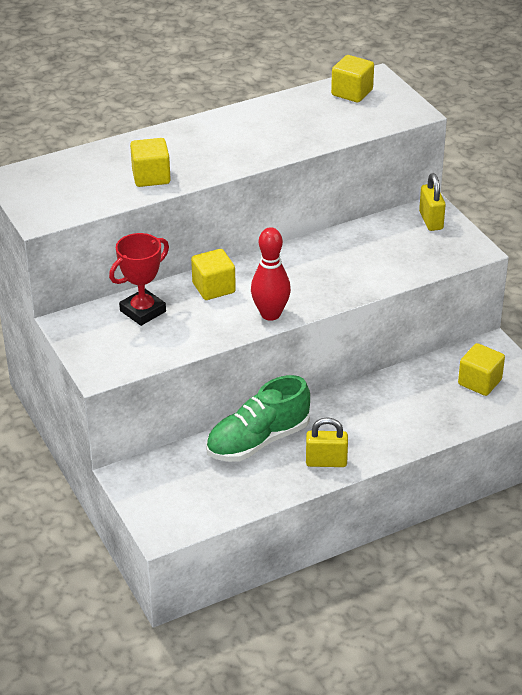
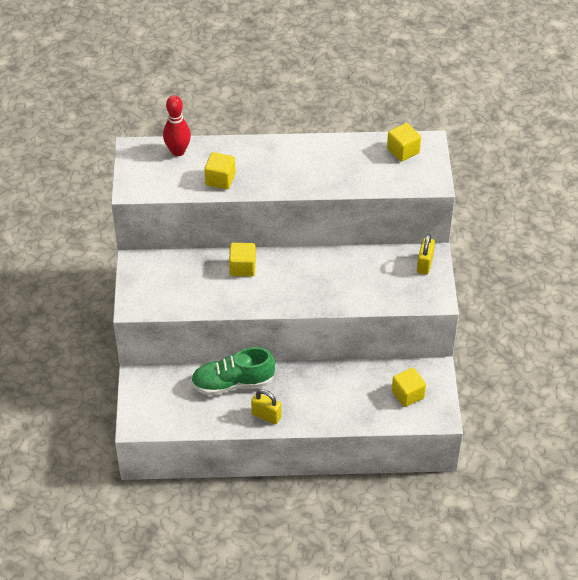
camera: 25 degrees right, 10 degrees up
red trophy [109,233,169,326] -> none
red bowling pin [251,227,291,321] -> red bowling pin moved to [163,95,191,156]

